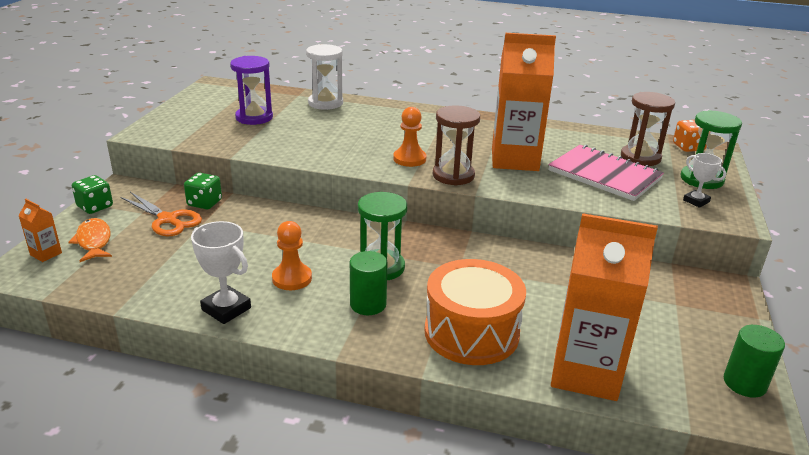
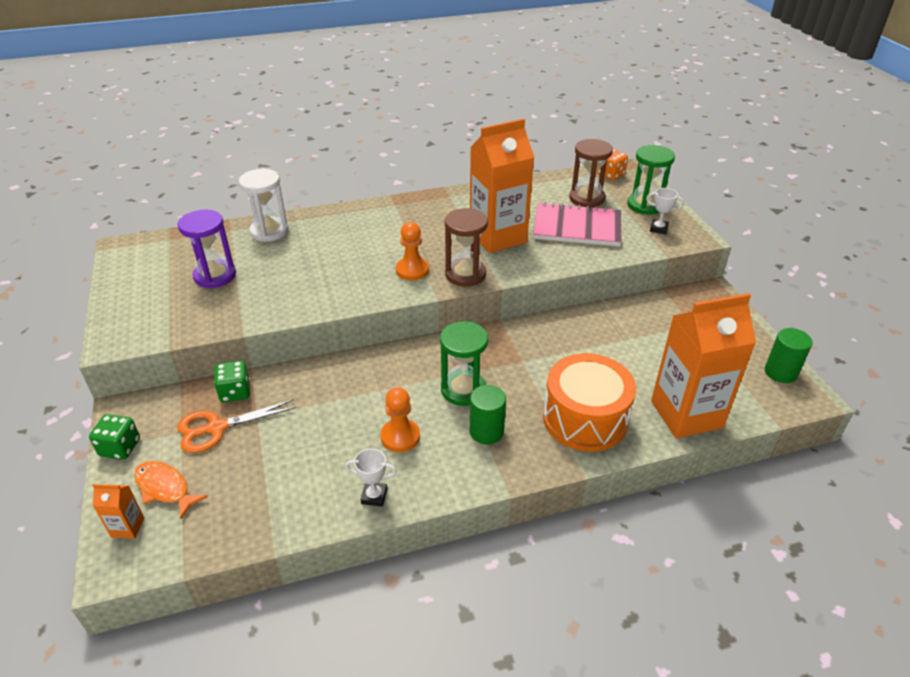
camera: 30 degrees left, 10 degrees up
orange scissors [121,192,202,236] -> orange scissors turned 150 degrees clockwise [177,400,296,453]
white trophy [191,221,251,324] -> white trophy [345,449,397,507], size x0.63

